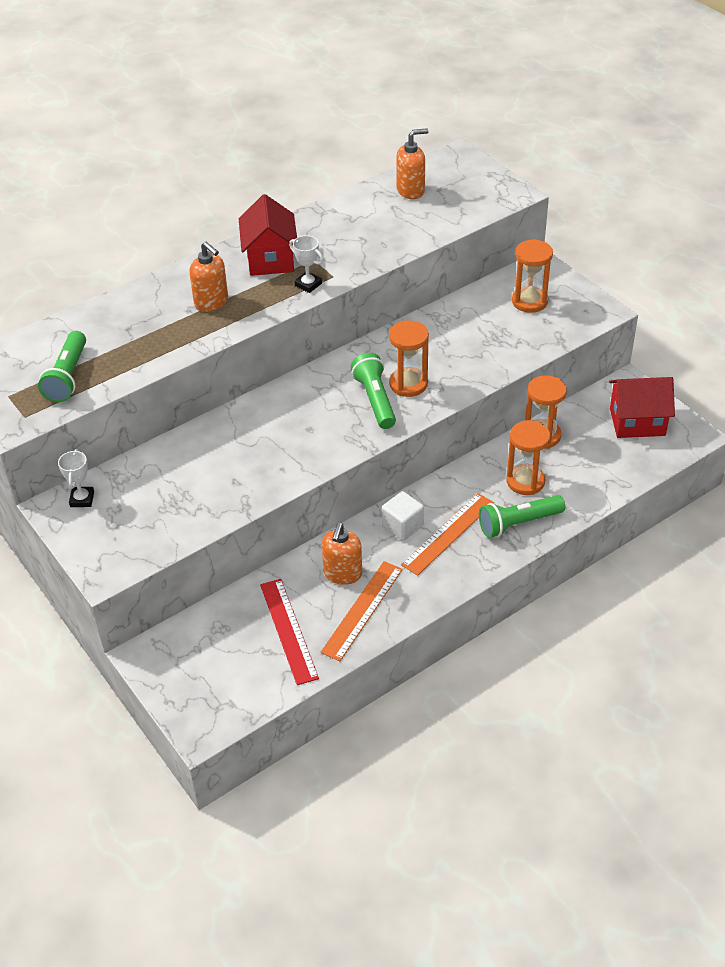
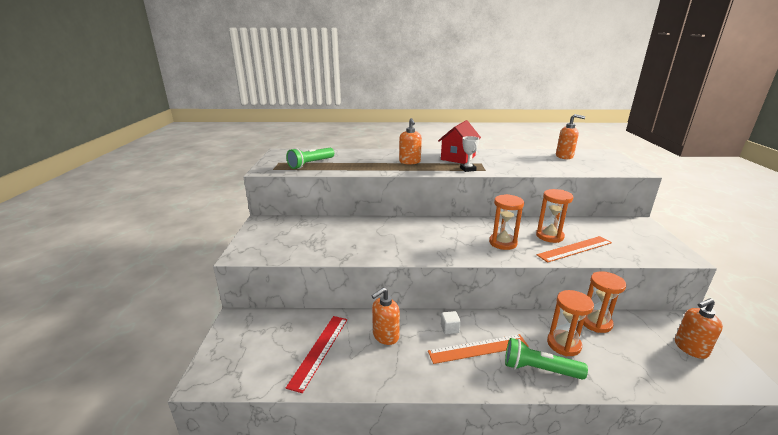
camera: 35 degrees right, 20 degrees down
white trophy [58,449,94,507] -> none
orange ruler [320,561,403,661] -> orange ruler moved to [537,236,612,263]
green flashlight [351,353,396,429] -> none
white cube [382,491,424,541] -> white cube [441,311,461,334], size x0.67
orange hourglass [512,239,553,313] -> orange hourglass moved to [536,189,573,243]
red house [609,377,675,438] -> orange soap dispenser [675,298,723,359]

